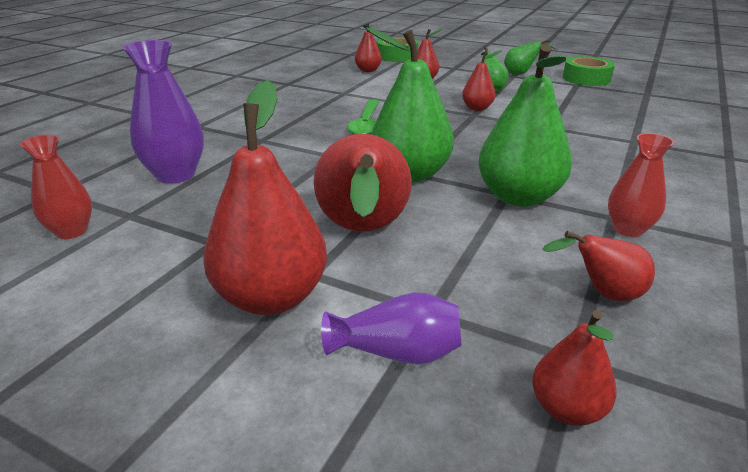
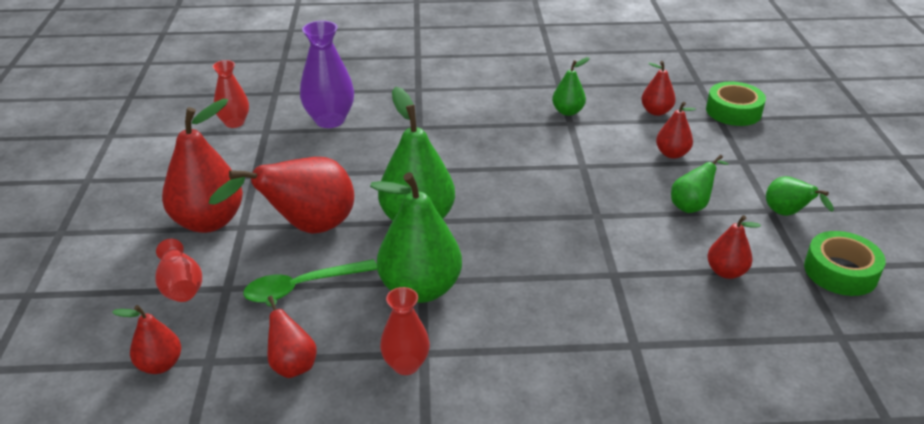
camera: 60 degrees right, 5 degrees up
purple vase [321,292,462,365] -> red vase [155,239,202,302]
green spoon [347,100,379,135] -> green spoon moved to [243,259,377,303]
red pear [462,50,502,111] -> red pear moved to [707,215,761,279]
none -> green pear [552,57,589,116]

